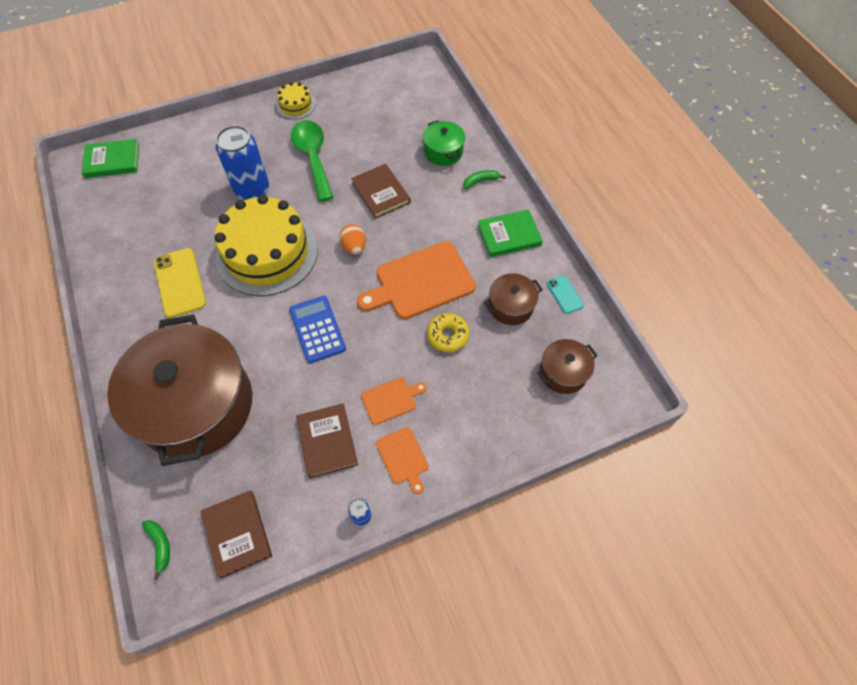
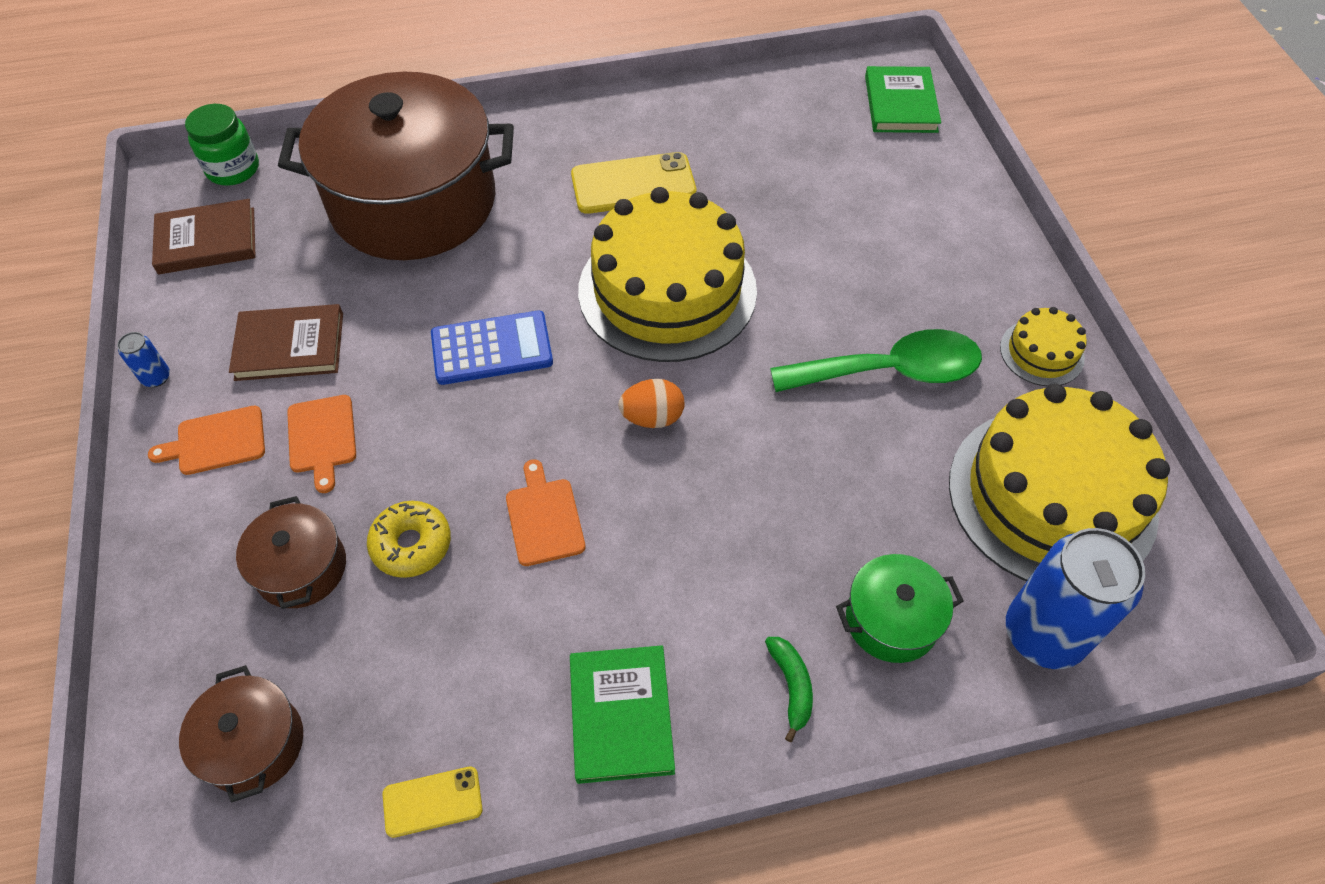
camera: 100 degrees right, 5 degrees down
green banana [142,520,170,580] -> green jar [185,104,259,186]
blue can [216,125,269,200] -> blue can moved to [1006,528,1145,669]
brown book [351,164,411,219] -> none
orange cutting board [357,241,476,319] -> orange cutting board [506,459,585,566], size x0.51
brown pot [484,273,543,325] -> brown pot moved to [236,496,346,609]
turquoise phone [547,275,584,314] -> yellow phone [383,766,483,838]
none -> yellow cake [949,384,1170,581]

